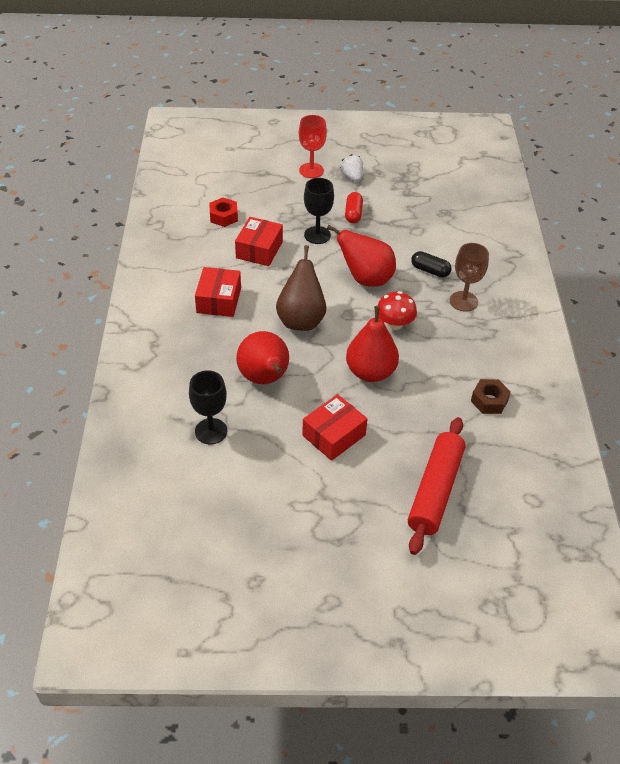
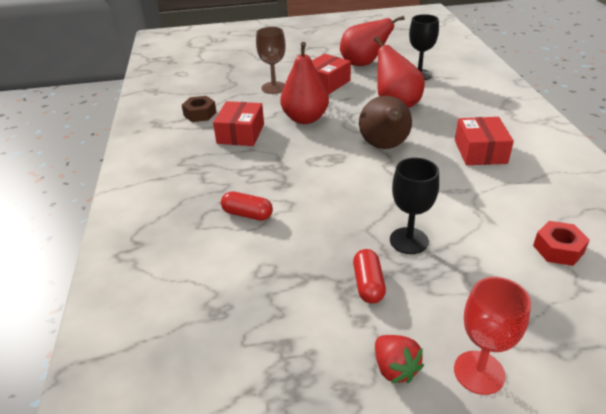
camera: 175 degrees right, 10 degrees down
red box [235,217,283,266] -> red box moved to [213,101,264,146]
red pear [327,225,396,287] -> red pear moved to [340,16,405,66]
white strawberry [340,154,363,181] -> red strawberry [375,335,424,383]
red mushroom [377,291,417,330] -> none
red rolling pin [408,417,465,555] -> none
black capsule [411,251,452,277] -> red capsule [221,191,273,221]
brown goblet [450,243,489,312] -> brown goblet moved to [256,27,286,94]

